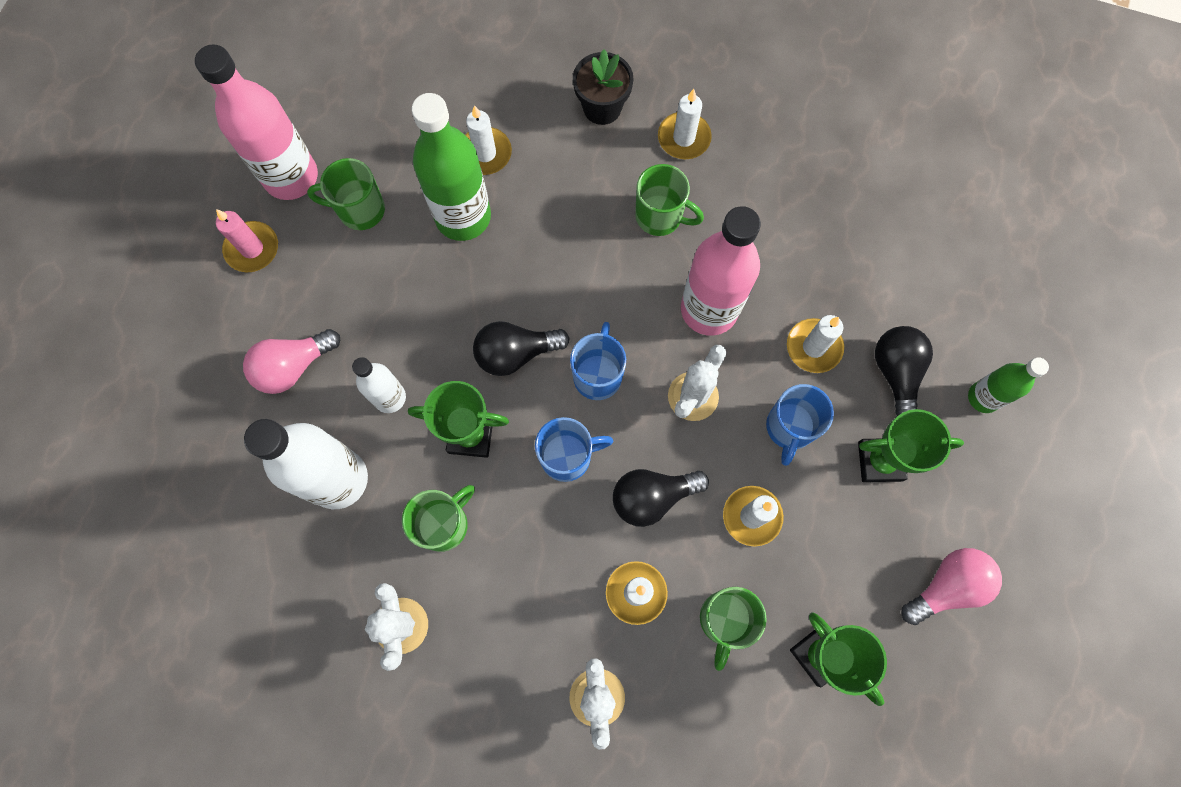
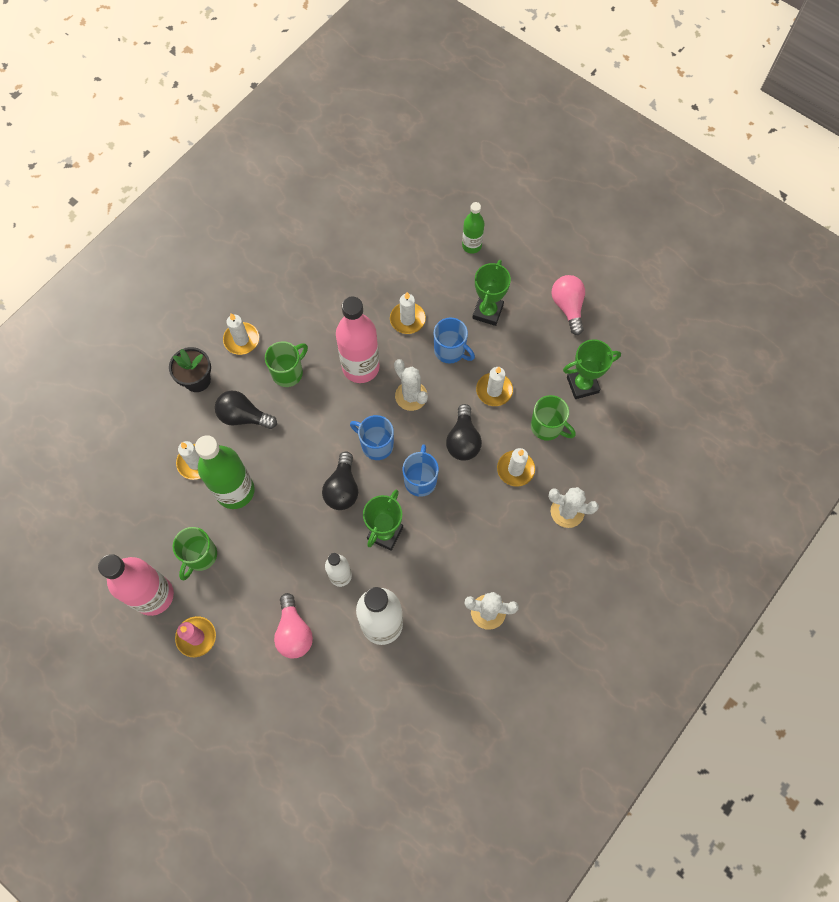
camera: 70 degrees left, 5 degrees down
green mug [402,485,475,552] -> none
black light bulb [875,326,933,417] -> black light bulb moved to [215,391,277,429]

